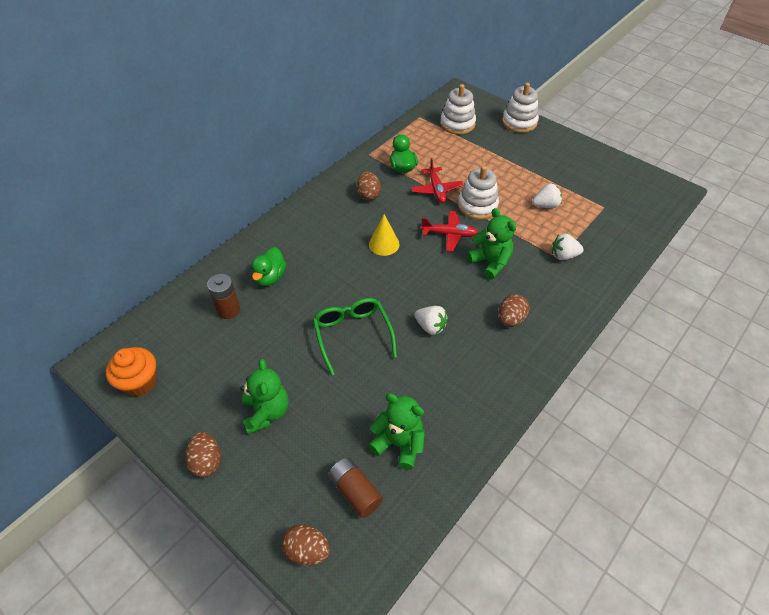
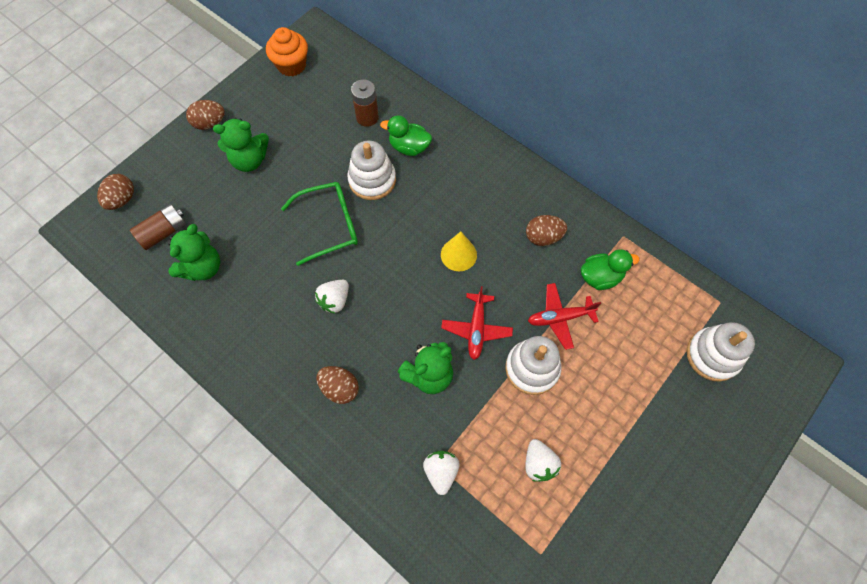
camera: 90 degrees right, 15 degrees up
white stacking toy [502,83,539,133] -> white stacking toy moved to [347,140,396,200]

